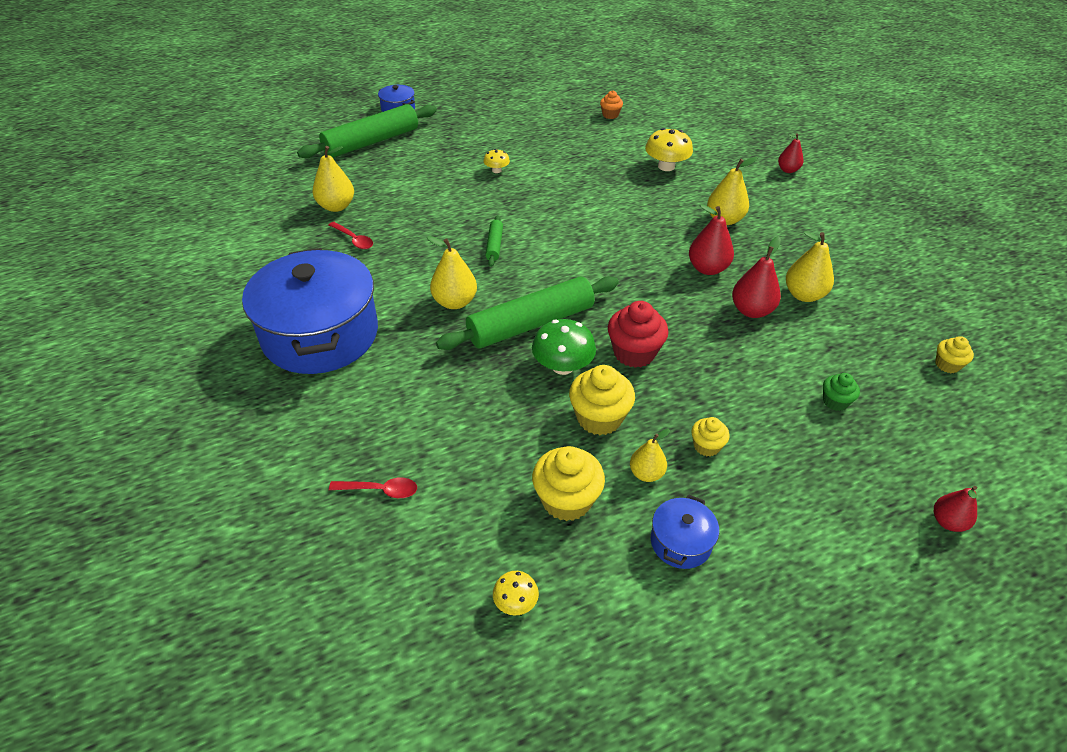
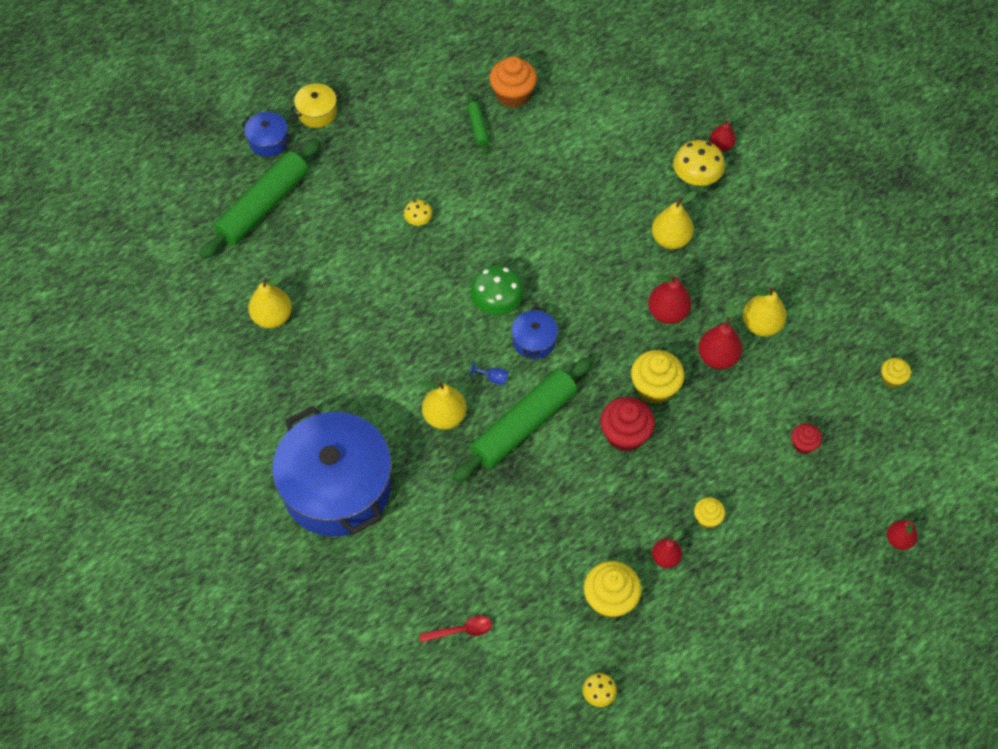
camera: 15 degrees left, 15 degrees up
red spoon [329,222,373,249] -> none
green rolling pin [485,215,503,267] -> green rolling pin moved to [467,94,489,155]
green mushroom [532,319,596,375] -> green mushroom moved to [470,265,524,314]
yellow cupcake [569,365,635,435] -> yellow cupcake moved to [631,350,685,404]
orange cupcake [600,91,623,119] -> orange cupcake [489,56,537,108], size x1.78
yellow pear [630,429,670,482] -> red pear [652,530,682,568]
yellow mushroom [645,128,693,171] -> yellow mushroom moved to [673,140,725,186]
blue pot [651,494,719,569] -> blue pot moved to [512,307,558,359]
green cupcake [823,373,860,411] -> red cupcake [791,423,822,454]
none -> yellow pot [290,83,341,128]
none -> blue goblet [470,361,508,385]

